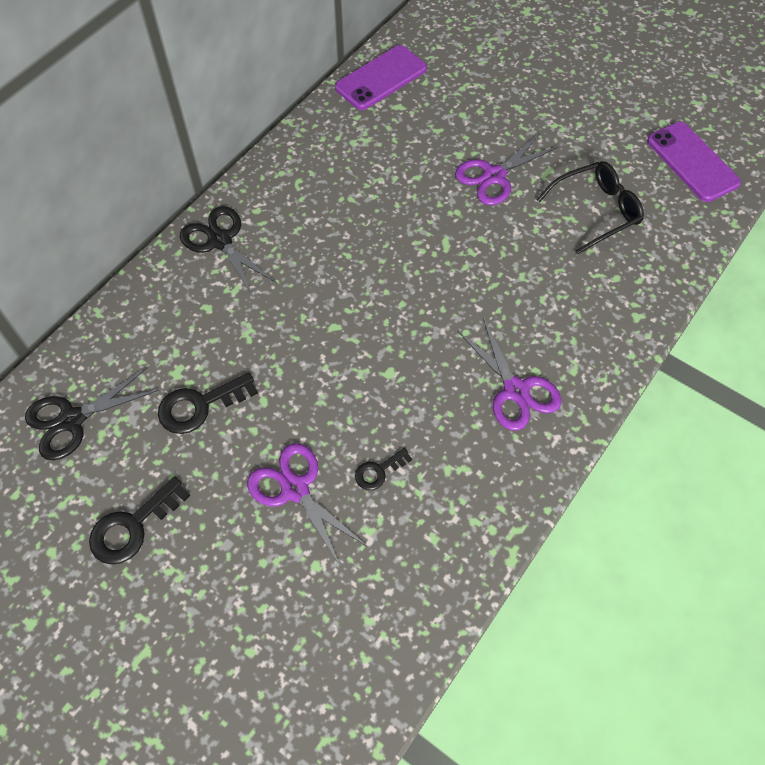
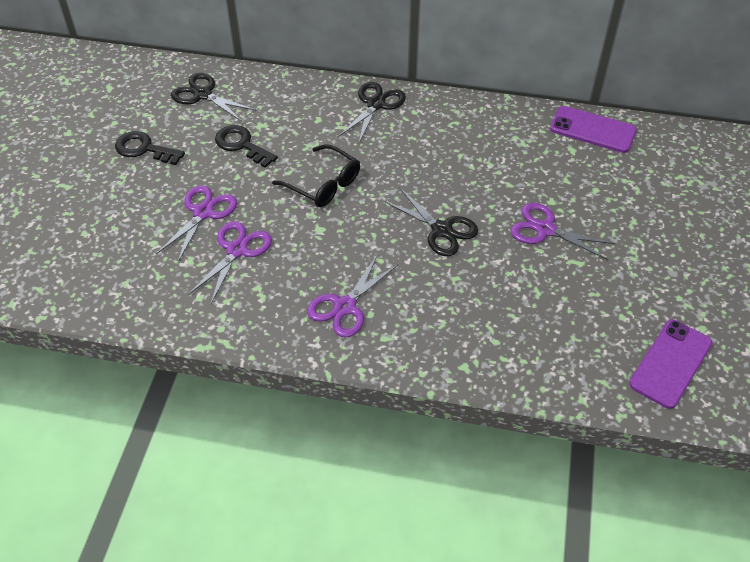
camera: 65 degrees right, 10 degrees down
black key [355,448,412,490] -> purple scissors [188,221,272,303]
black glasses [537,161,644,255] -> black glasses moved to [272,144,360,207]
none -> black scissors [383,188,478,256]

